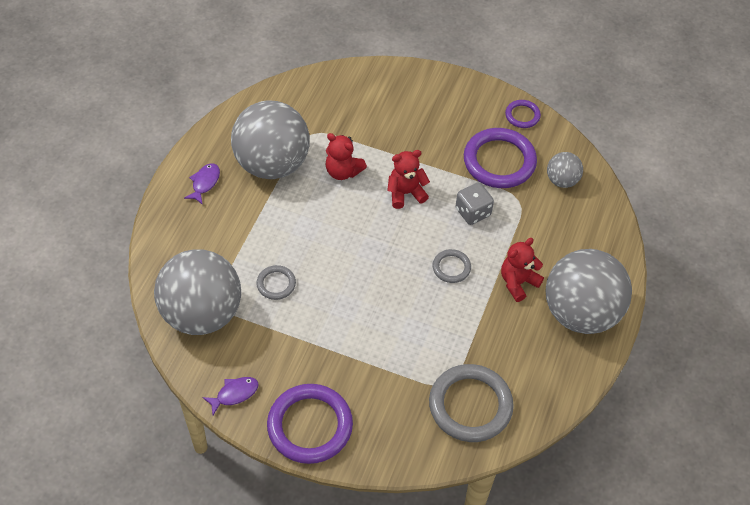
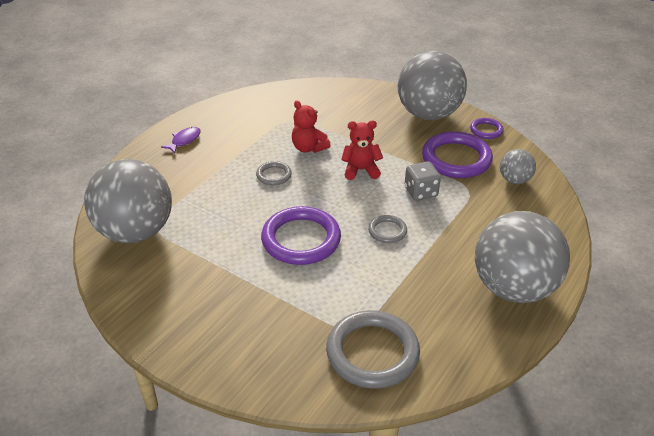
camera: 15 degrees right, 15 degrees down
purple fish [202,377,259,415] -> none
grey ball [231,100,310,179] -> grey ball moved to [398,51,467,120]
grey ring [256,265,296,300] -> grey ring moved to [256,161,292,185]
purple ring [267,384,353,464] -> purple ring moved to [261,206,341,265]
red teddy bear [501,238,544,302] -> none

